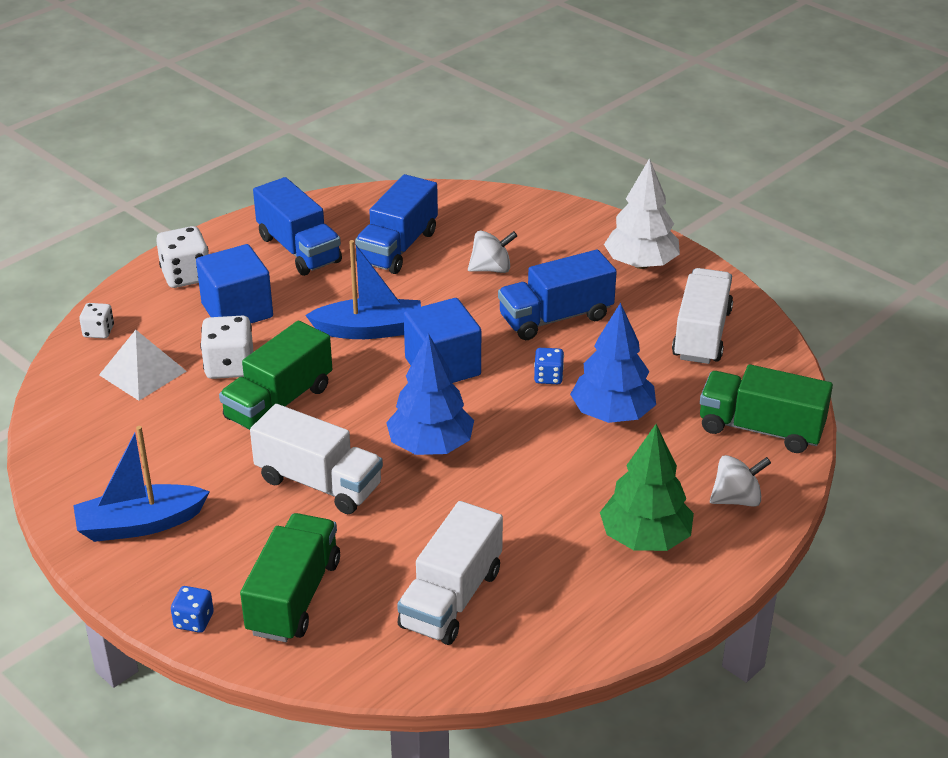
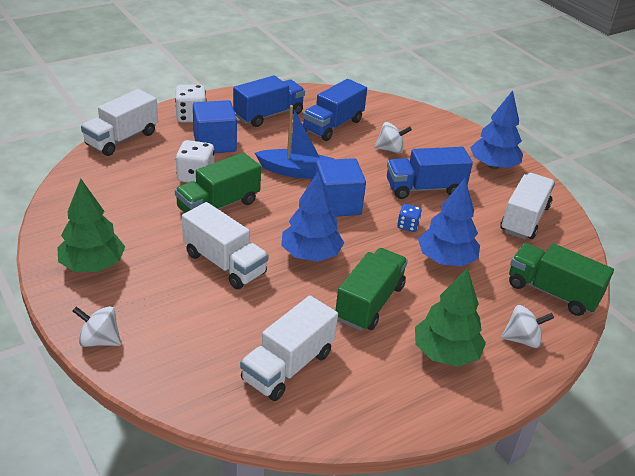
camera: 10 degrees right, 0 degrees up
blue boat [73,426,210,542] -> green tree [57,179,125,272]
white dice [79,303,114,339] -> white truck [81,89,158,156]
white pyramid [99,330,187,401] -> none
blue dice [171,586,214,633] -> white spinning top [73,306,121,347]
green truck [240,513,340,642] -> green truck moved to [335,248,408,331]
blue truck [253,177,342,276] -> blue truck turned 105 degrees counterclockwise [233,76,305,127]
white tree [604,158,680,269] -> blue tree [470,90,523,169]

